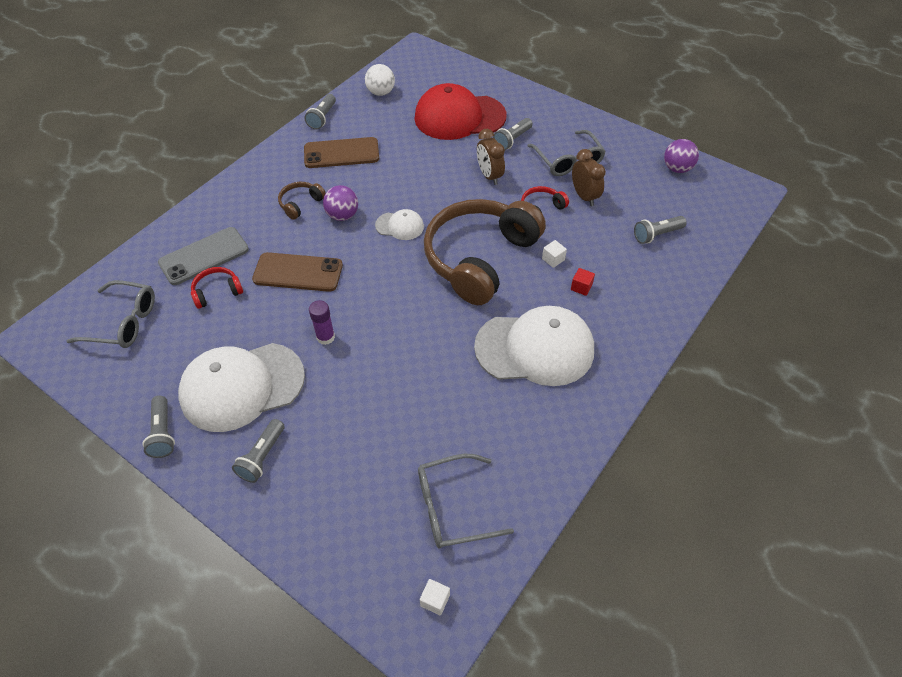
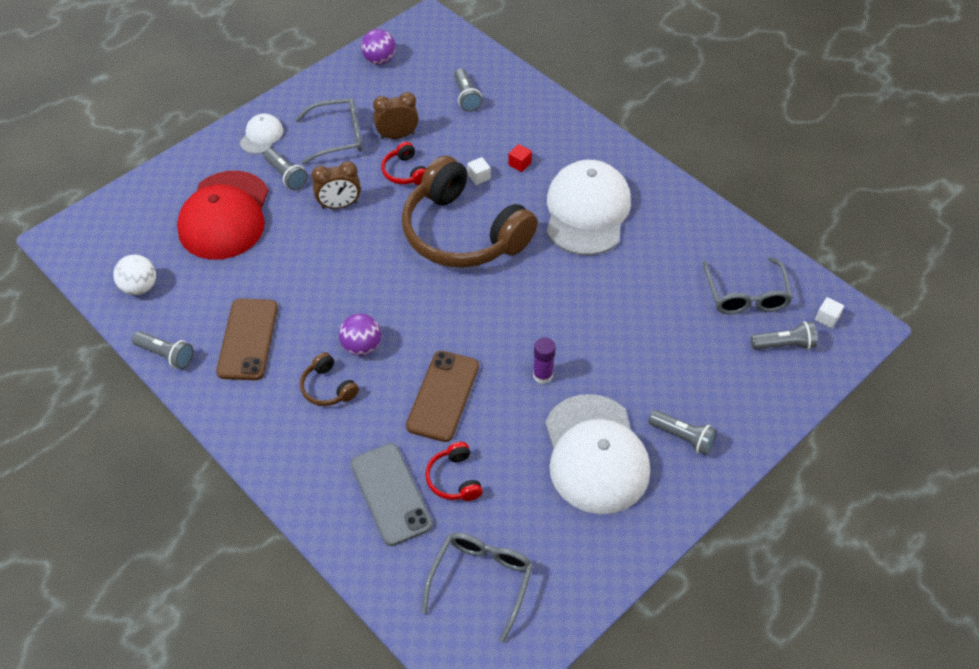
camera: 80 degrees left, 0 degrees up
grey flashlight [143,396,175,458] -> grey flashlight moved to [751,321,817,350]
white cap [375,209,424,240] -> white cap moved to [240,114,283,154]

